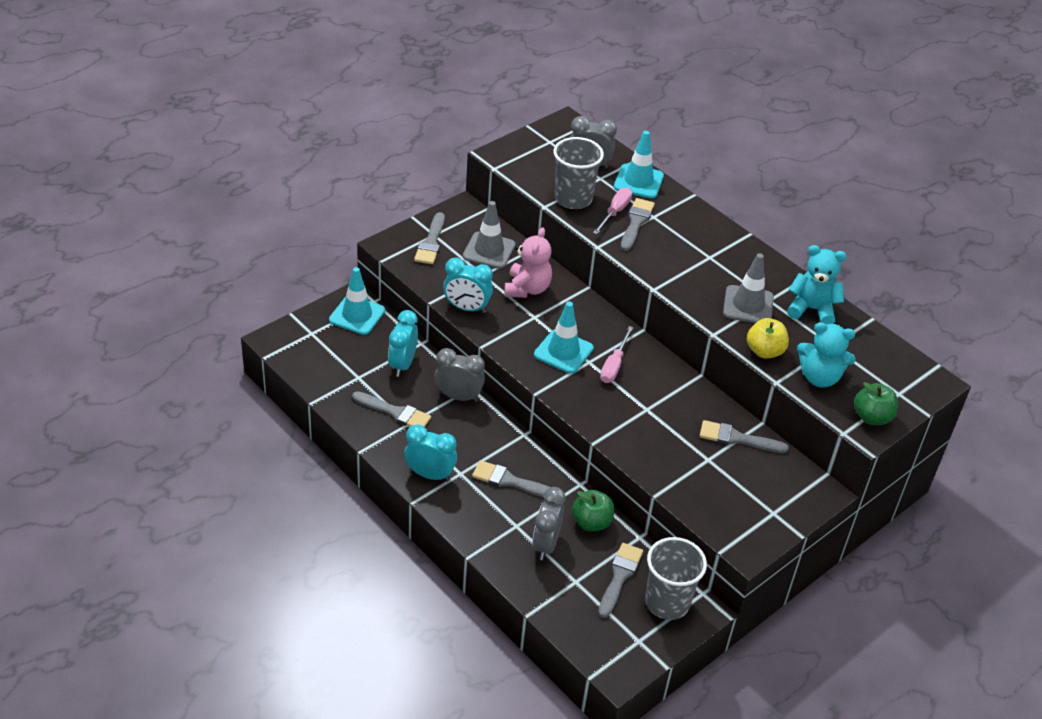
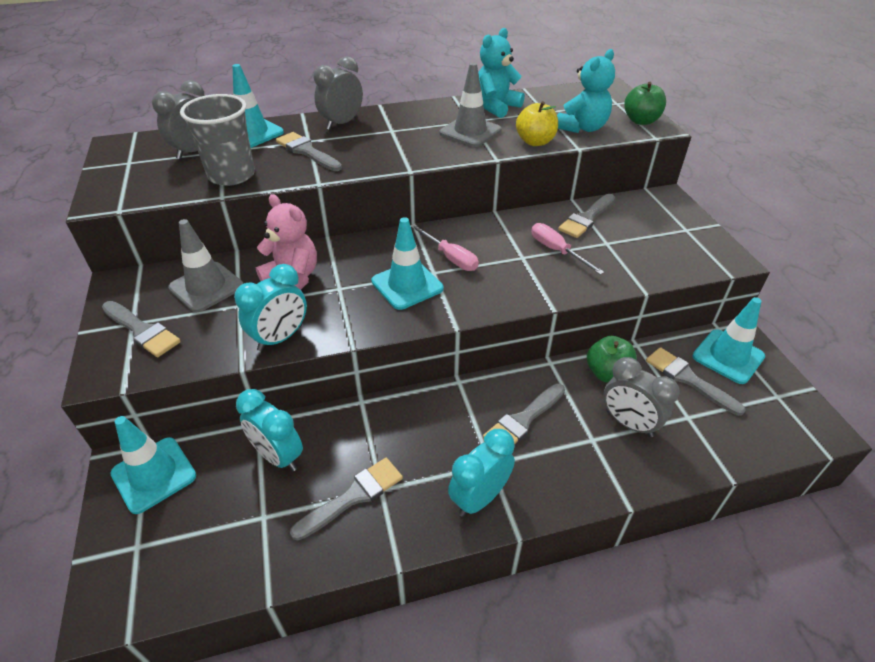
camera: 60 degrees left, 0 degrees up
grey clock [435,348,485,402] -> grey clock moved to [314,56,363,130]
pink screwdriver [593,187,632,234] -> pink screwdriver moved to [531,223,604,275]
grey cup [645,537,707,620] -> turquoise traffic cone [692,297,765,384]

